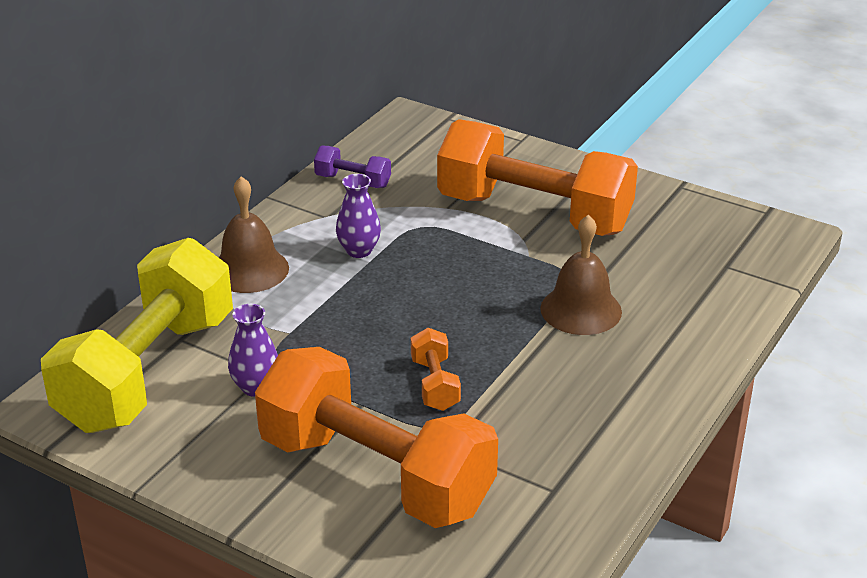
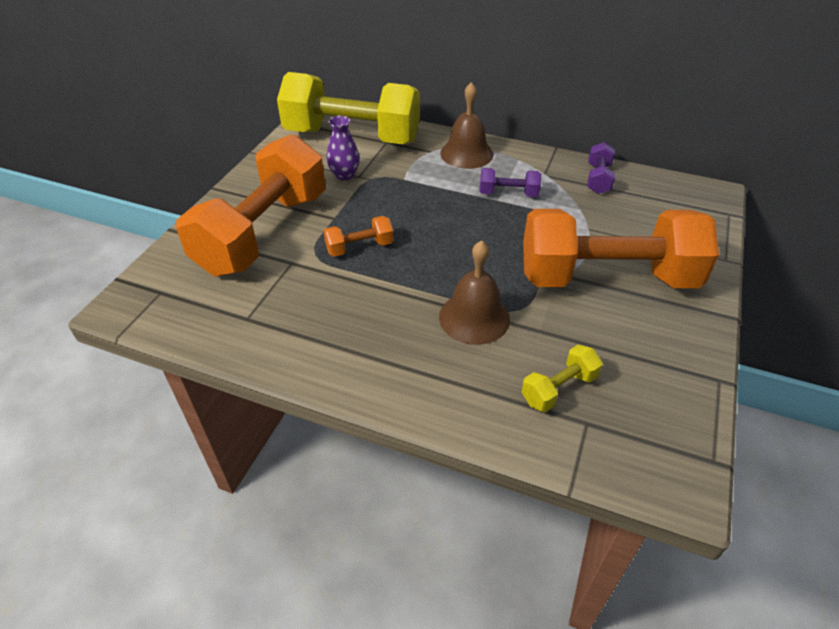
camera: 80 degrees right, 10 degrees up
purple vase [336,174,381,258] -> purple dumbbell [480,168,541,197]
orange dumbbell [437,119,638,236] -> orange dumbbell turned 75 degrees clockwise [523,209,719,288]
none -> yellow dumbbell [522,345,603,412]

